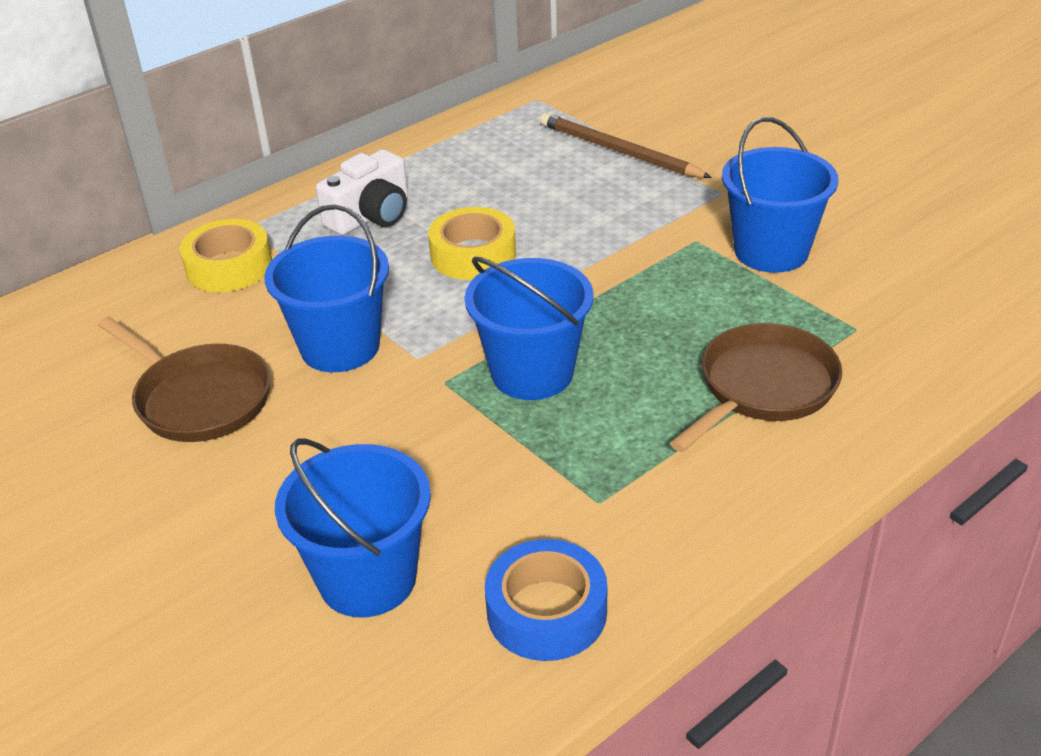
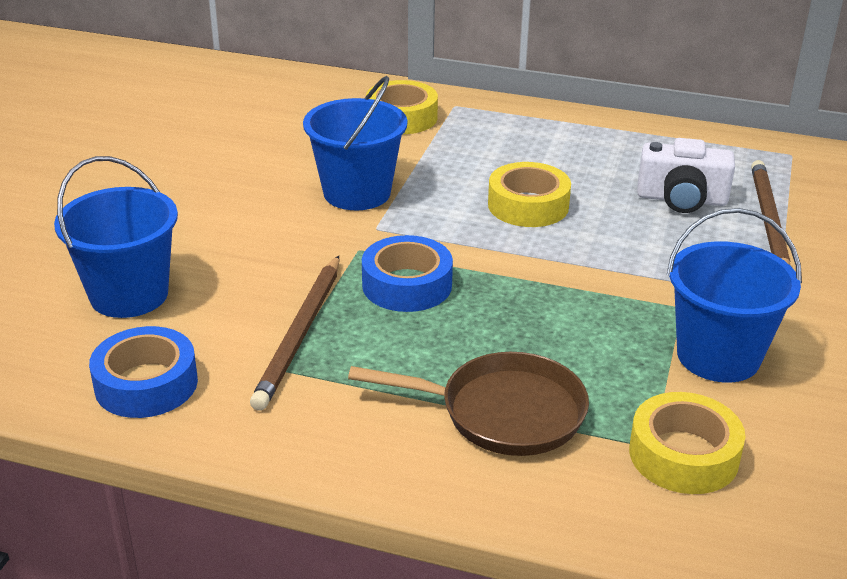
camera: 55 degrees right, 5 degrees down
brown pan [98,317,271,442] -> none
white camera [316,149,408,235] -> white camera moved to [637,138,735,213]
blue bucket [465,257,594,400] -> blue tape [362,235,453,312]
none -> brown pencil [250,256,340,411]
none -> yellow tape [629,392,745,494]

